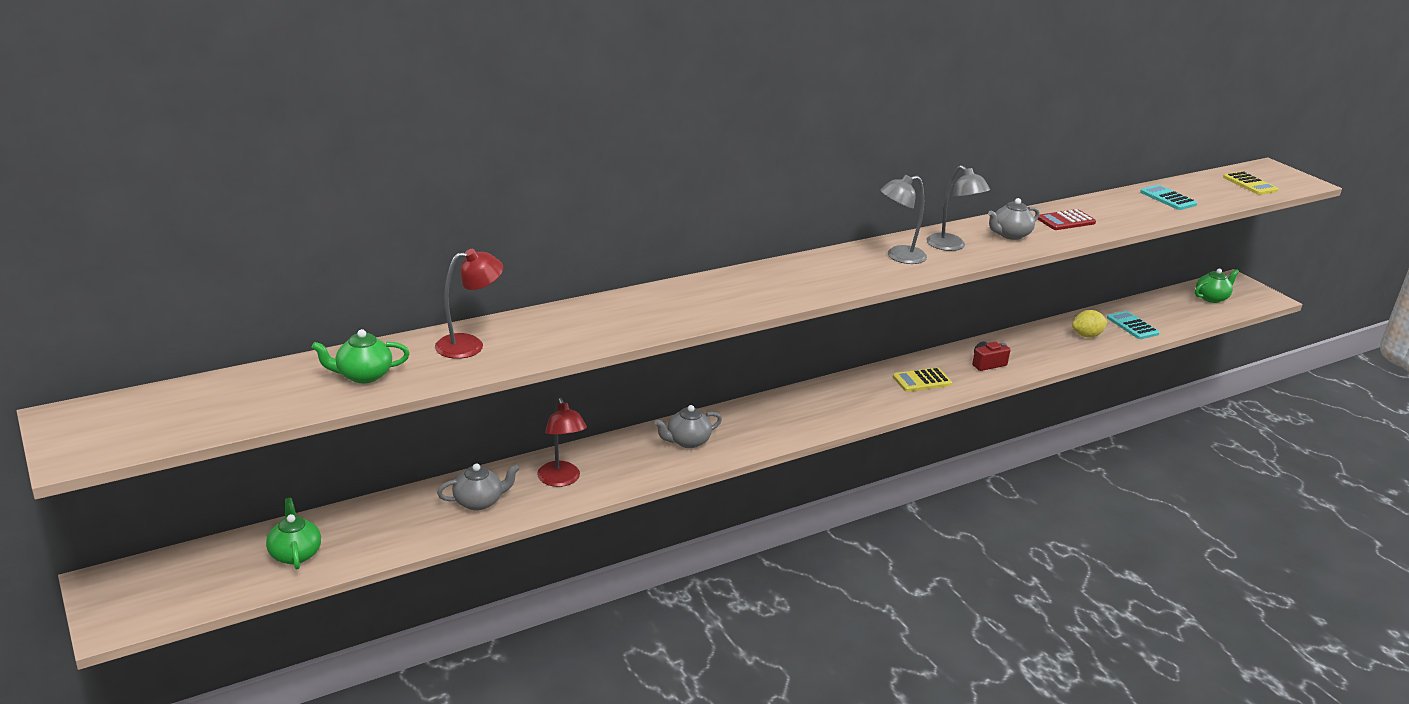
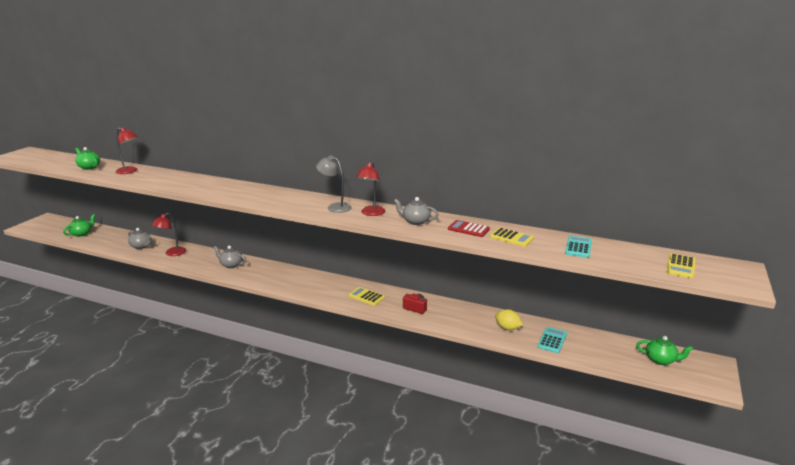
camera: 55 degrees right, 5 degrees down
grey lamp [926,165,990,251] -> red lamp [356,161,385,216]
none -> yellow calculator [490,228,534,247]

